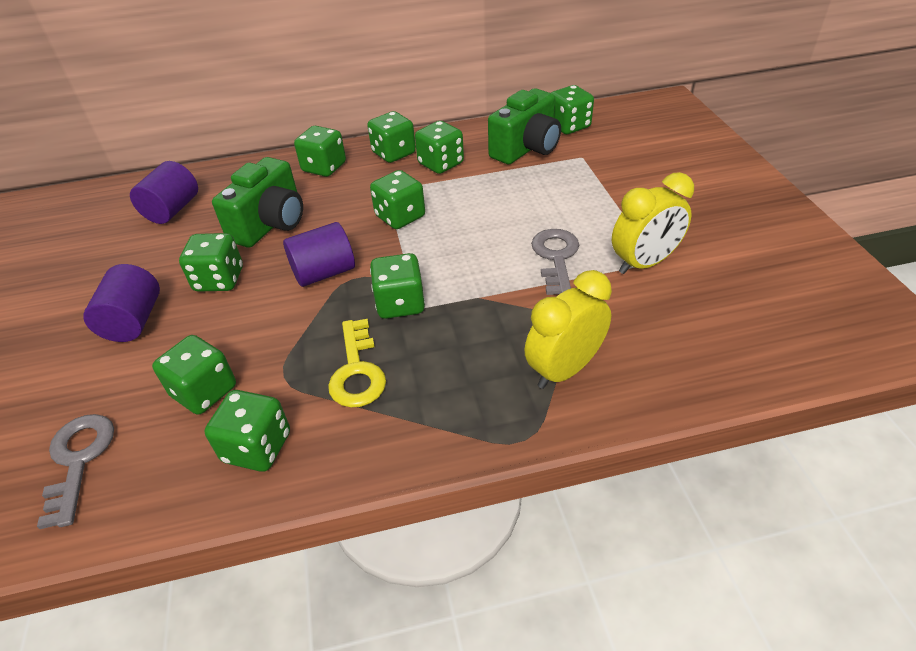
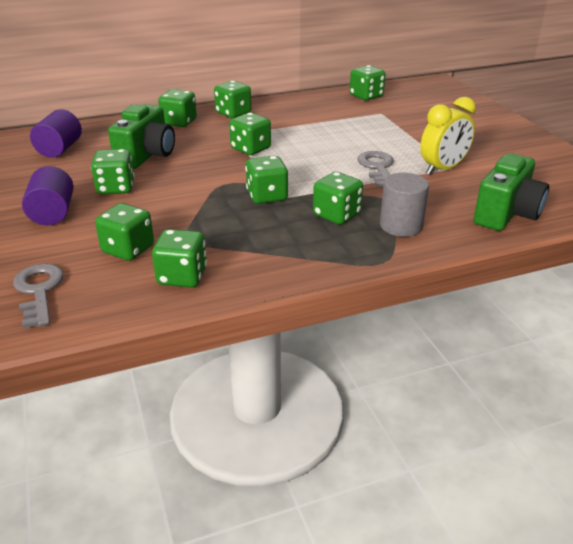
camera: 10 degrees left, 10 degrees down
purple cylinder [283,222,355,287] -> none
yellow key [328,319,386,408] -> none
green dice [415,121,464,174] -> green dice moved to [313,172,363,225]
green camera [488,88,561,164] -> green camera moved to [474,153,549,231]
yellow clock [524,270,612,389] -> grey cylinder [380,173,429,237]

